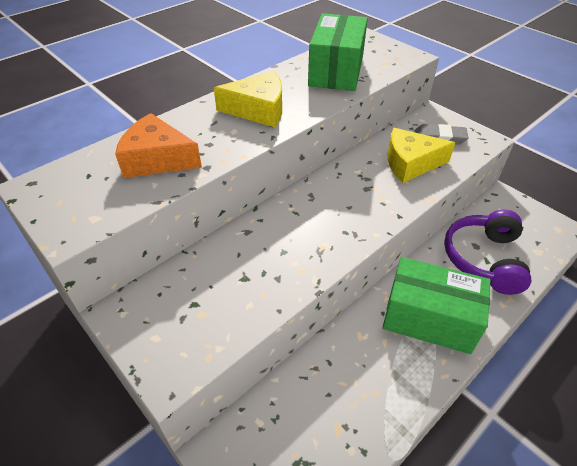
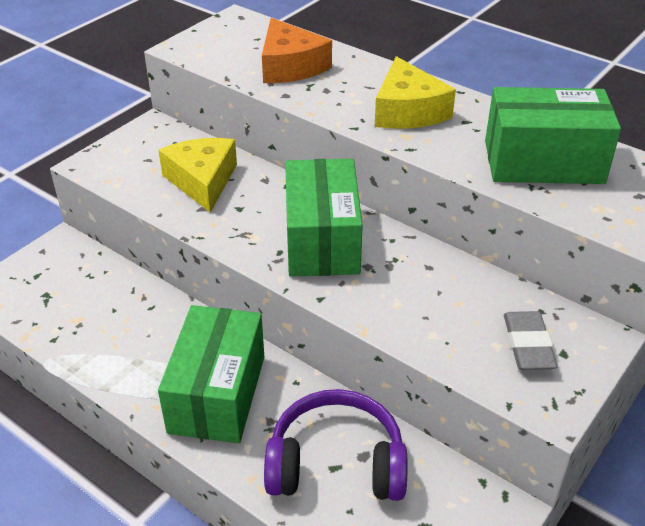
camera: 80 degrees right, 5 degrees down
orange cheese [115,113,202,178] -> orange cheese turned 150 degrees clockwise [262,18,332,83]
yellow cheese [388,128,455,183] -> yellow cheese moved to [158,138,237,213]
none -> green box [285,159,363,277]

